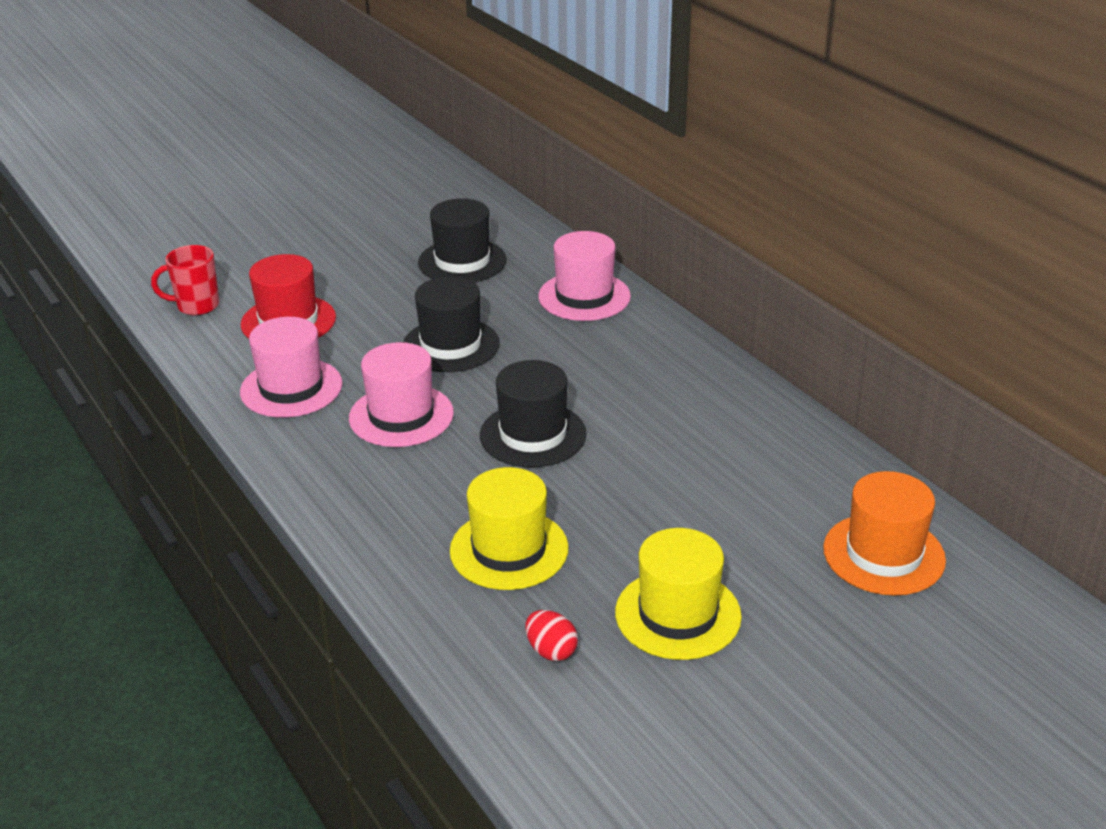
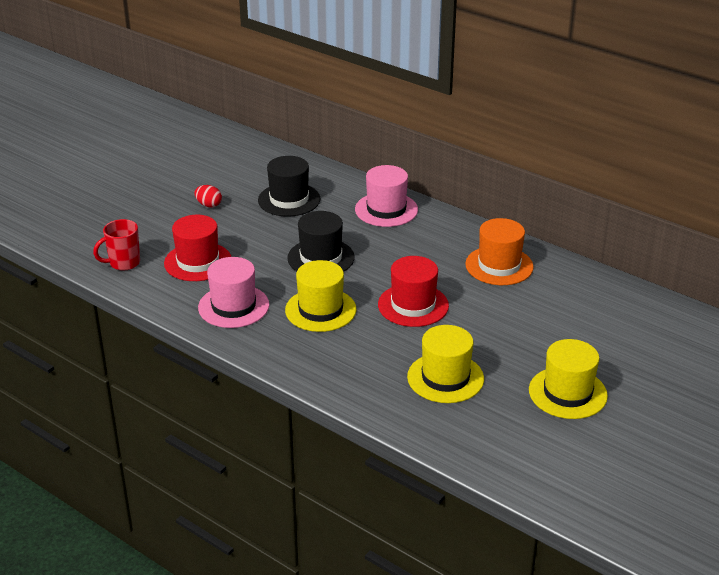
camera: 20 degrees left, 0 degrees up
pink hat [349,342,454,447] -> yellow hat [285,260,357,332]
black hat [480,360,587,467] -> red hat [378,256,449,327]
red egg [525,610,578,661] -> red egg moved to [194,185,222,208]
orange hat [823,471,946,596] -> orange hat moved to [465,218,534,285]

